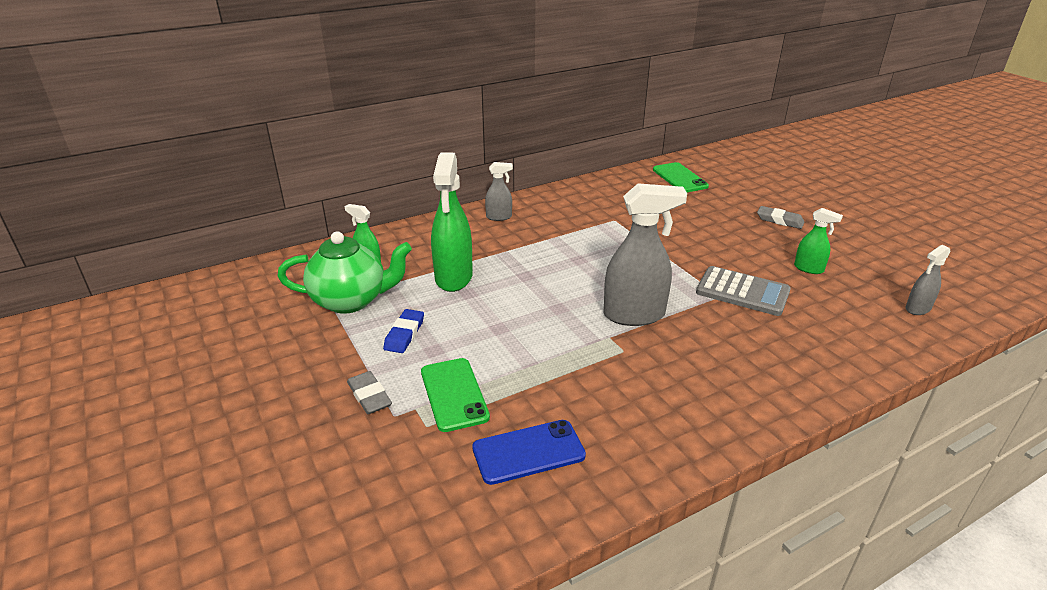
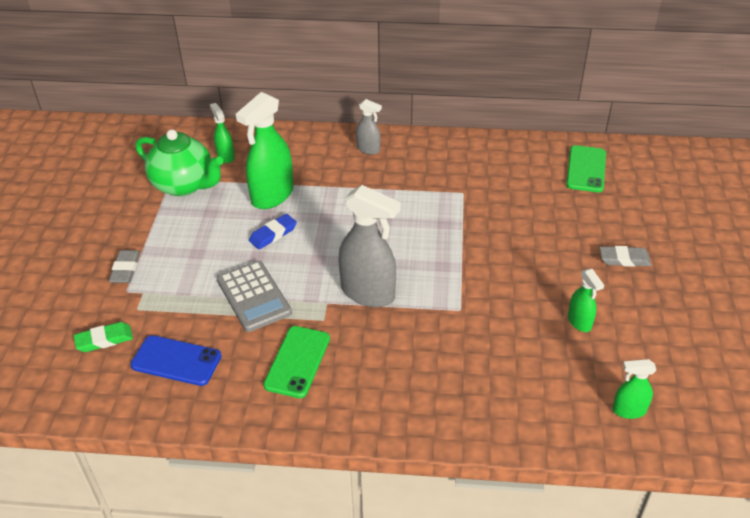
camera: 35 degrees right, 10 degrees up
blue eraser [383,309,424,353] -> blue eraser moved to [249,214,297,250]
green phone [421,358,490,432] -> green phone moved to [263,326,330,398]
grey calculator [696,266,791,316] -> grey calculator moved to [216,260,292,332]
grey eraser [757,206,805,229] -> grey eraser turned 60 degrees counterclockwise [599,246,651,267]
grey spray bottle [906,245,951,315] -> green spray bottle [612,359,656,419]
none -> green eraser [74,322,133,352]

